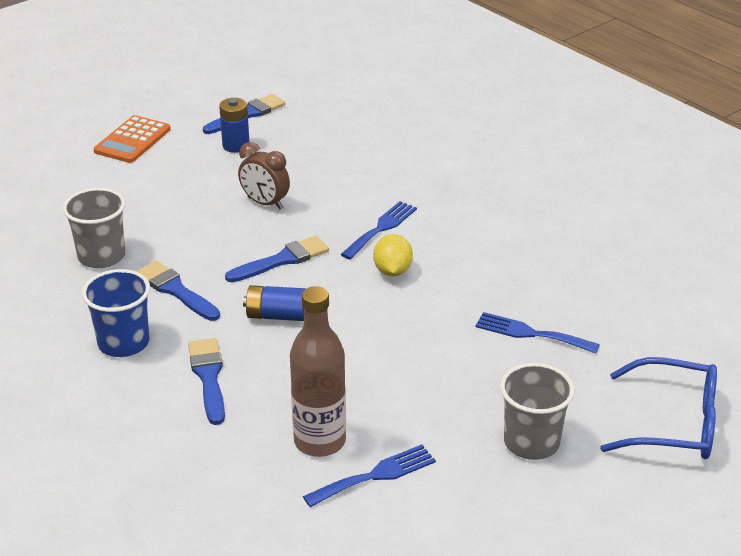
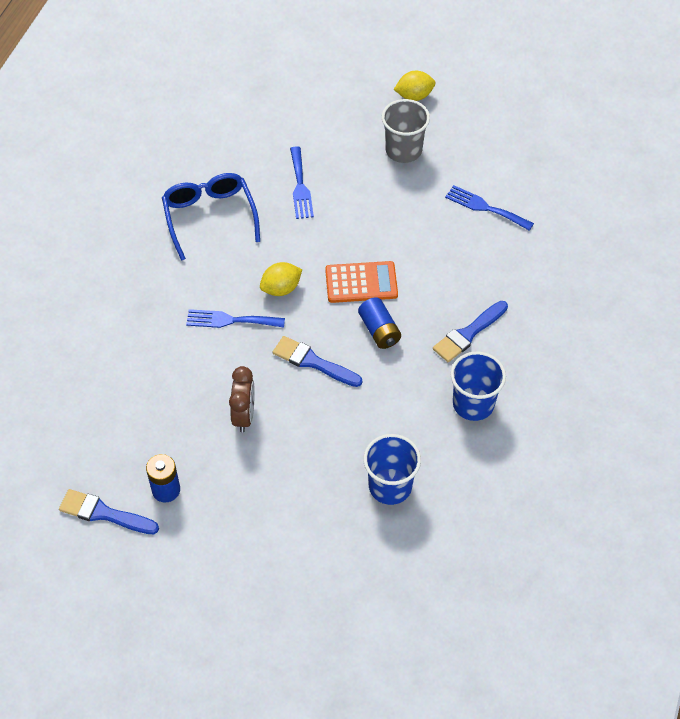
camera: 120 degrees left, 20 degrees up
grey cup [63,188,125,268] -> blue cup [363,434,421,505]
orange calculator [93,115,171,163] -> orange calculator moved to [325,261,398,303]
blue brush [136,261,220,321] -> none
brown bottle [290,286,346,457] -> none
blue glasses [600,357,717,459] -> blue glasses moved to [162,173,260,261]
none -> yellow lemon [394,71,435,101]

